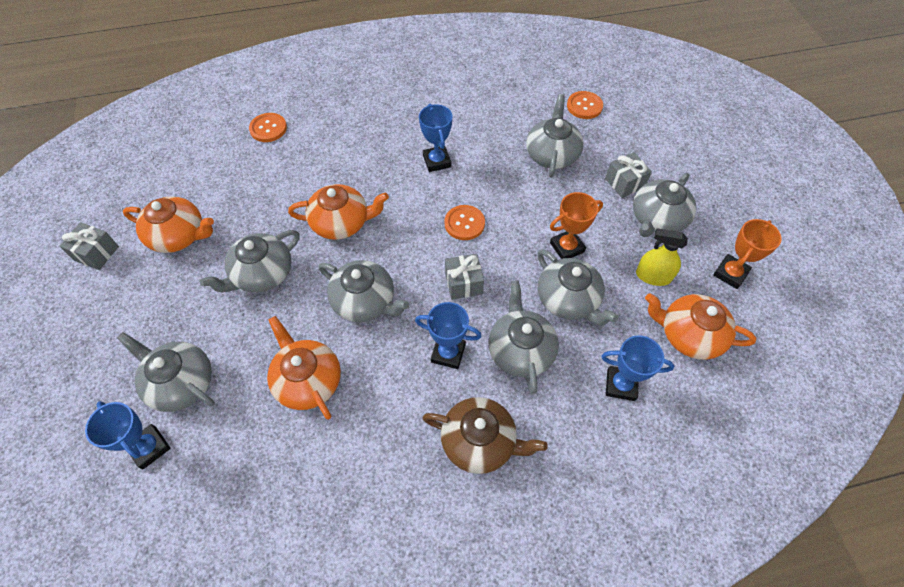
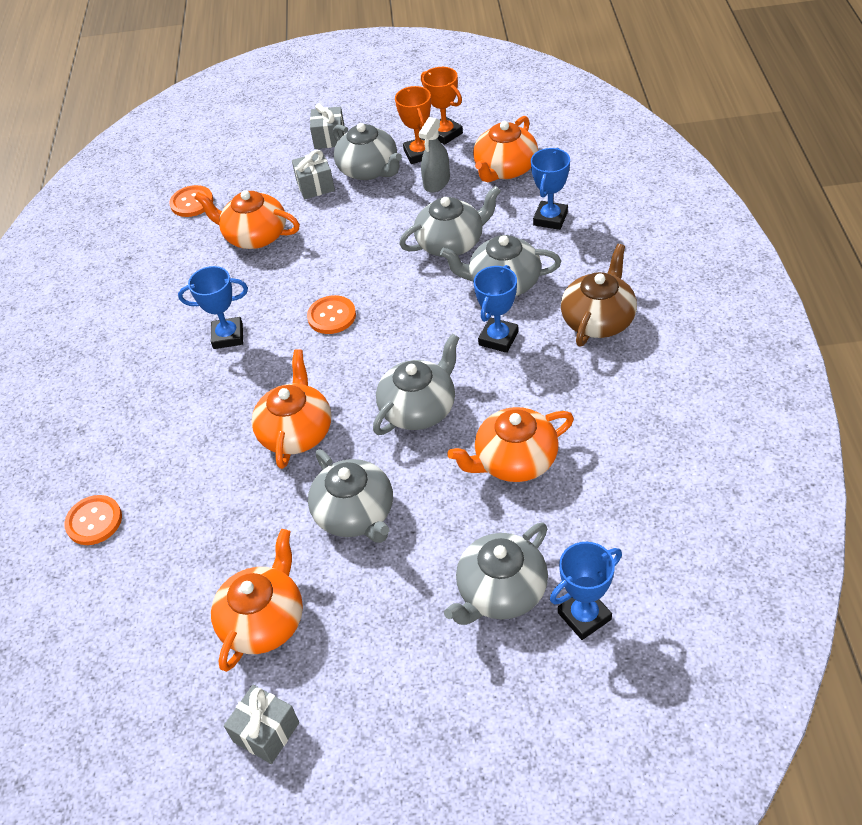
camera: 75 degrees left, 10 degrees down
grey gift [445,254,484,300] -> grey gift moved to [310,103,345,149]
grey teapot [526,94,584,177] -> orange teapot [194,190,300,249]
orange trophy [550,192,603,259] -> orange trophy moved to [395,86,431,164]
yellow spray bottle [636,229,688,286] -> grey spray bottle [419,117,450,193]

